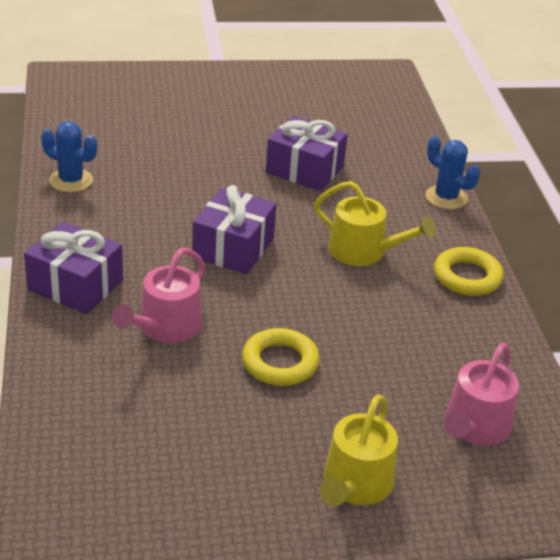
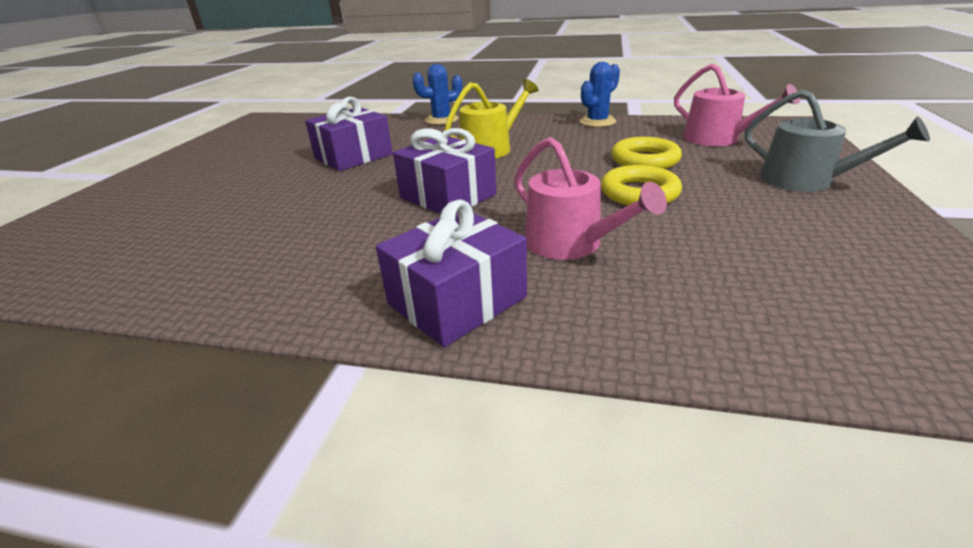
camera: 65 degrees left, 5 degrees down
blue cactus [41,121,97,192] -> blue cactus moved to [579,62,620,127]
yellow watering can [320,394,398,506] -> grey watering can [745,90,930,192]
yellow ring [434,247,503,296] -> yellow ring moved to [611,137,682,169]

